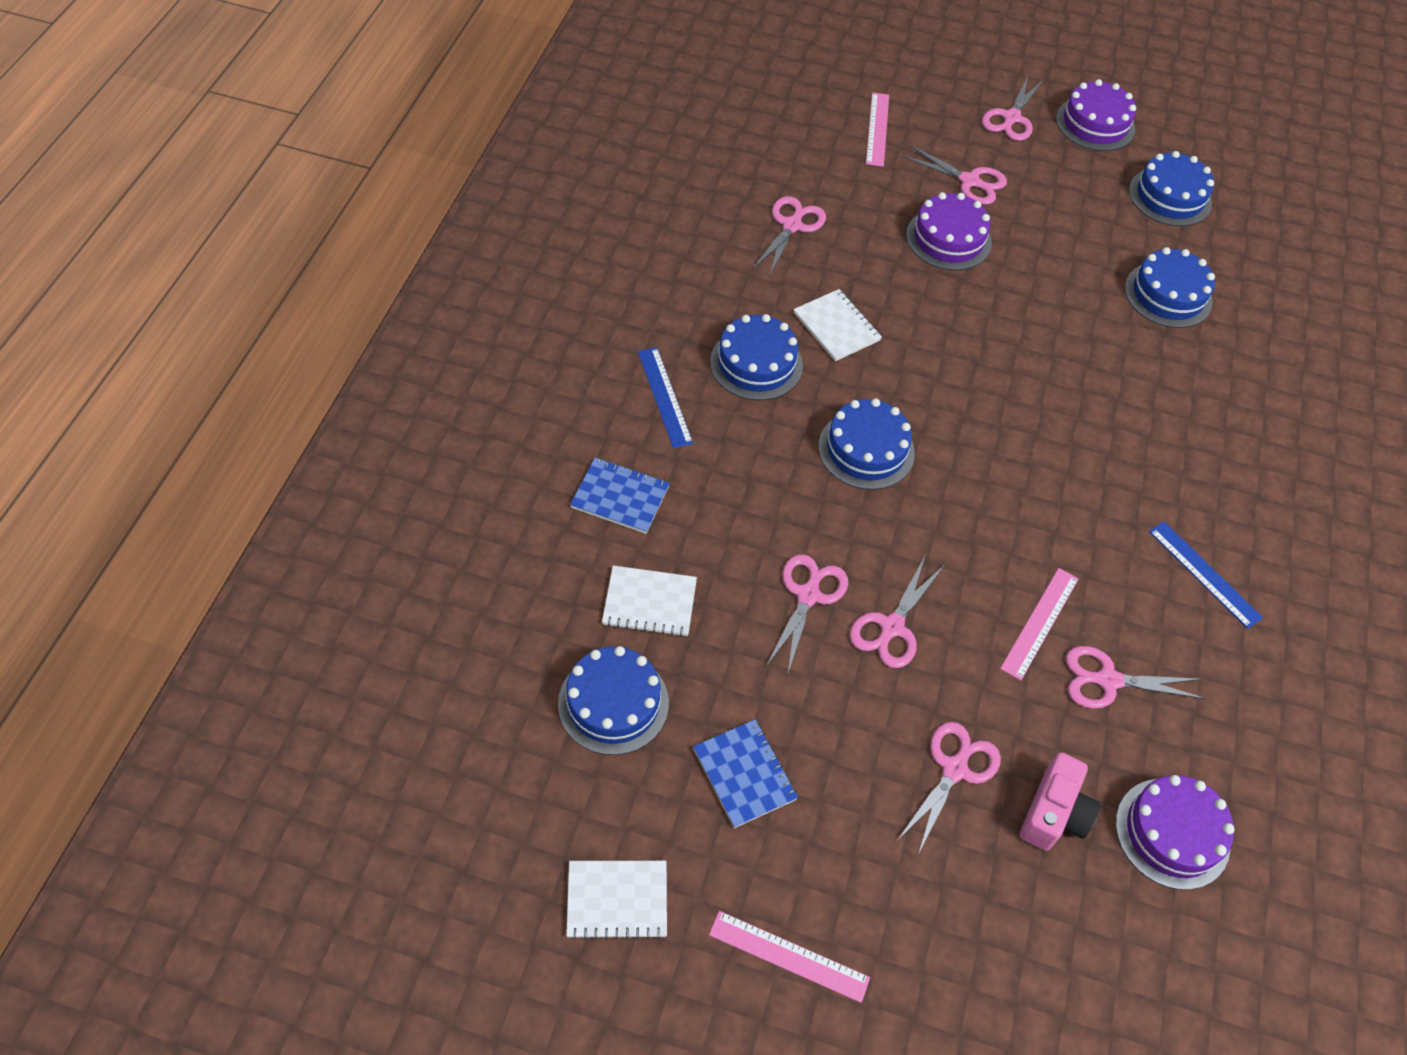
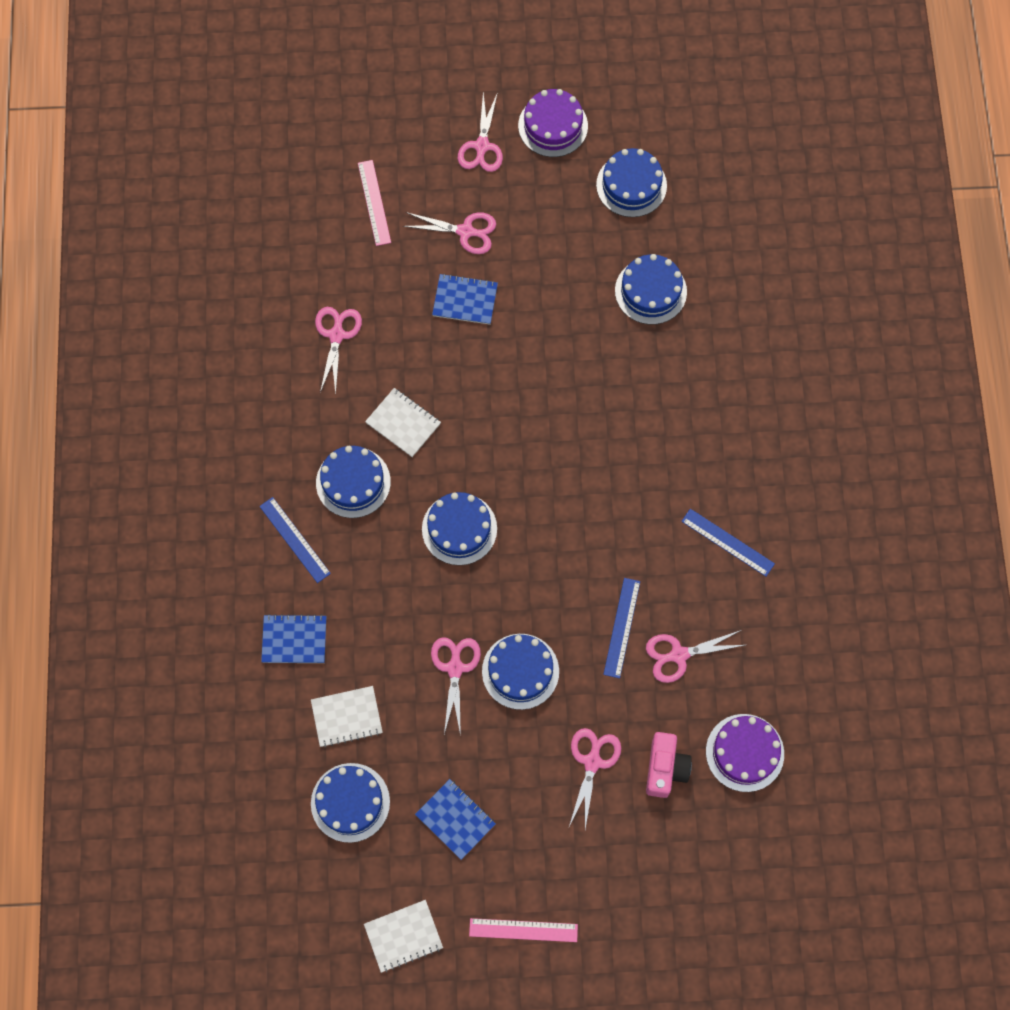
camera: 15 degrees left, 15 degrees up
pink scissors [850,557,944,668] -> blue cake [482,634,559,710]
purple cake [906,192,992,271] -> blue notebook [432,274,498,325]
pink ruler [1000,568,1079,680] -> blue ruler [603,578,640,678]

